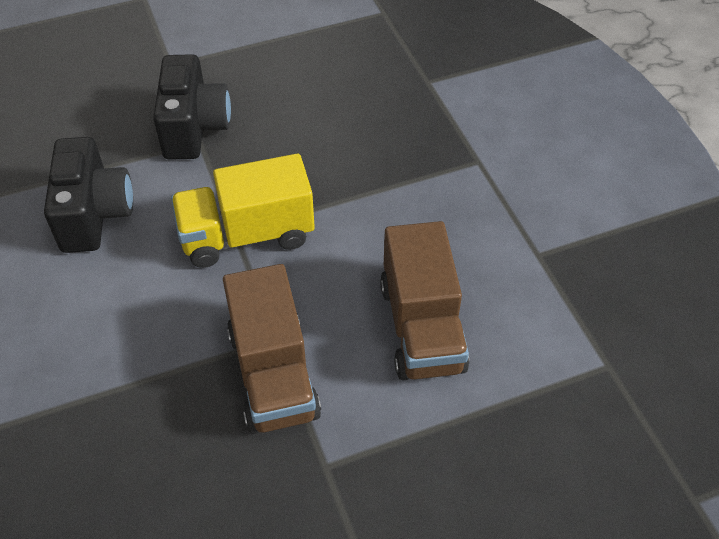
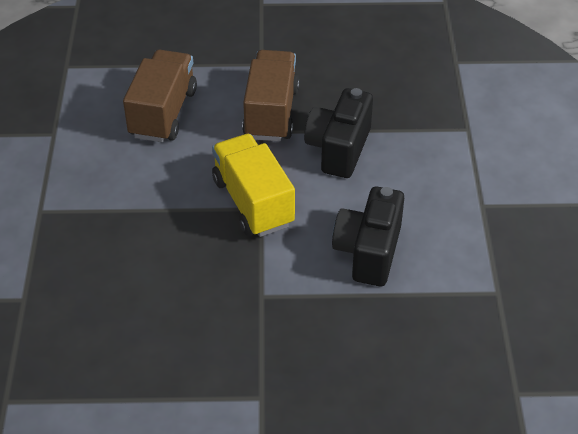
camera: 160 degrees left, 5 degrees down
black camera [153,54,231,160] -> black camera moved to [304,88,373,178]
yellow truck [171,154,315,268] -> yellow truck turned 120 degrees counterclockwise [212,134,295,237]

